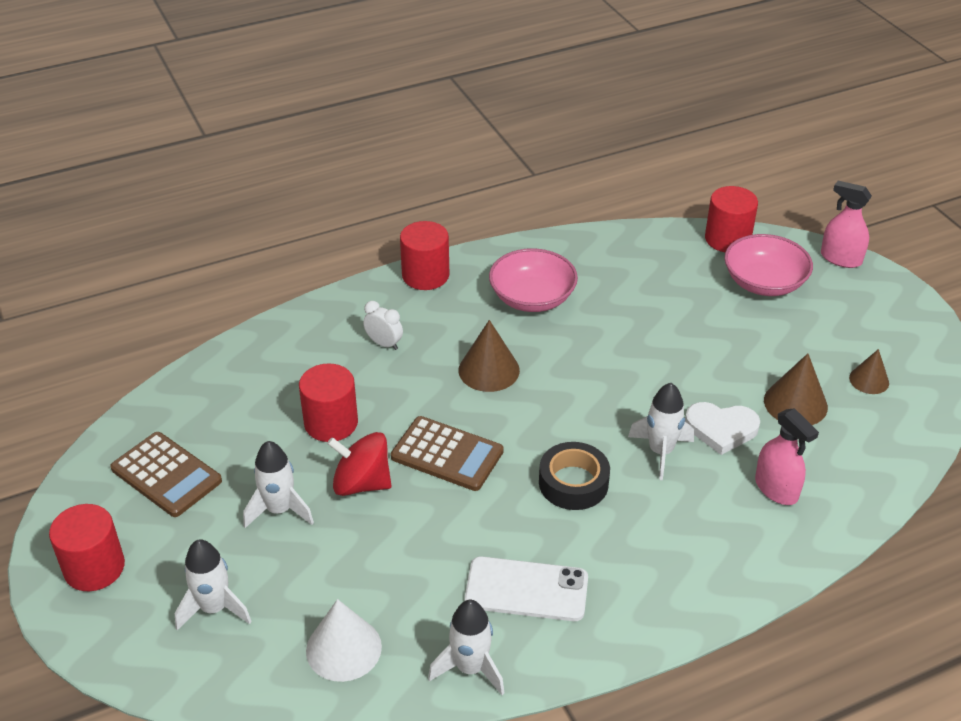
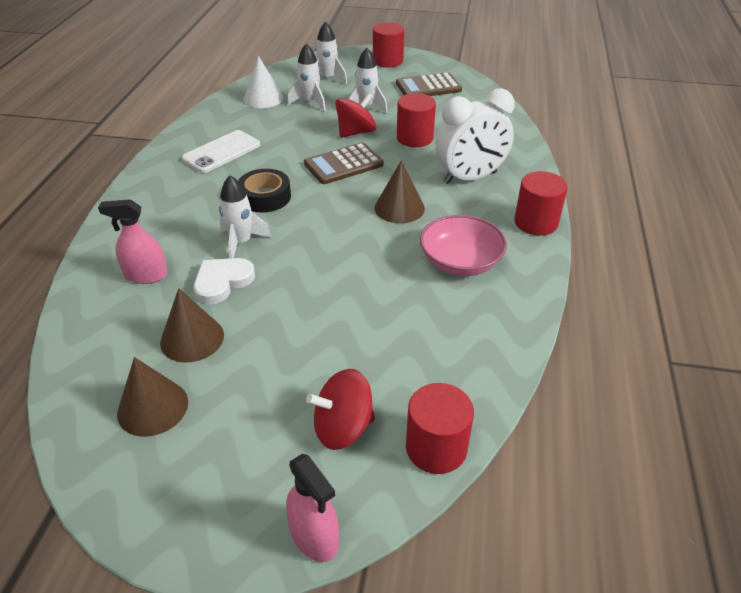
camera: 125 degrees right, 0 degrees up
white clock [363,301,403,350] -> white clock [436,88,515,184], size x2.30
white rocket [428,600,505,695] -> white rocket moved to [287,43,326,111]
pink bowl [724,234,813,296] -> red spinning top [306,369,375,450]
pink spray bottle [821,181,872,268] -> pink spray bottle turned 75 degrees clockwise [286,454,339,562]
brown cone [849,349,889,394] -> brown cone [117,357,188,437], size x1.58

